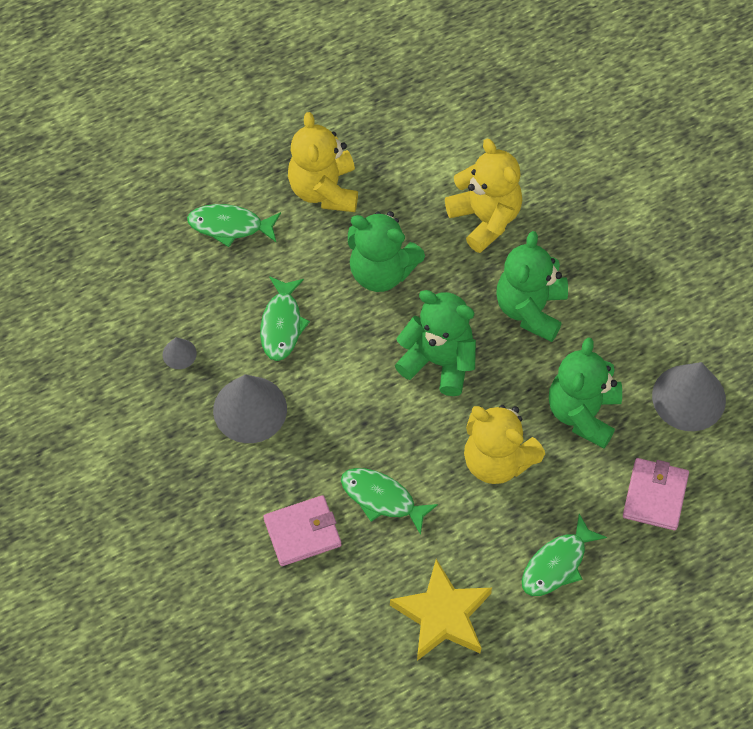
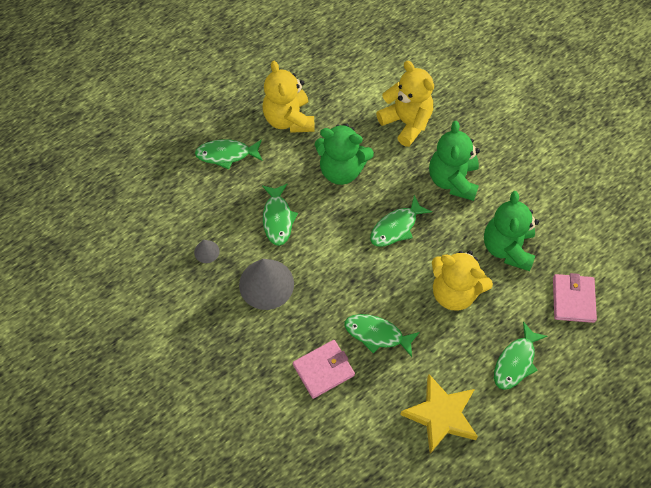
camera: 10 degrees left, 0 degrees up
green teddy bear [395,290,476,396] -> green fish [370,195,432,247]
grey cone [652,362,726,431] -> none

